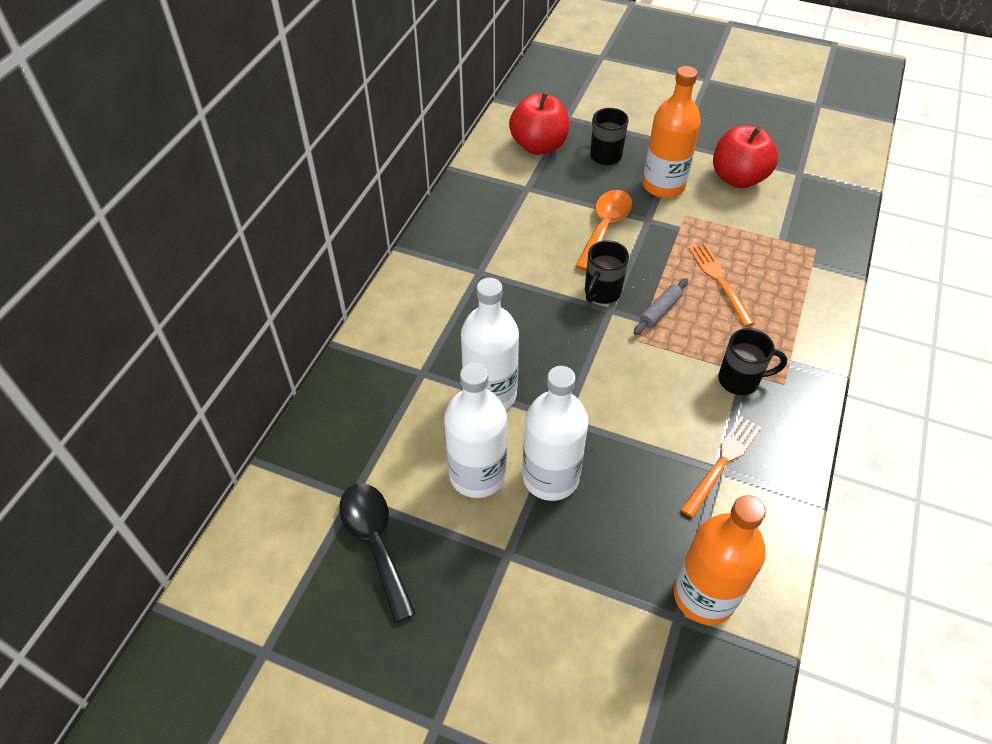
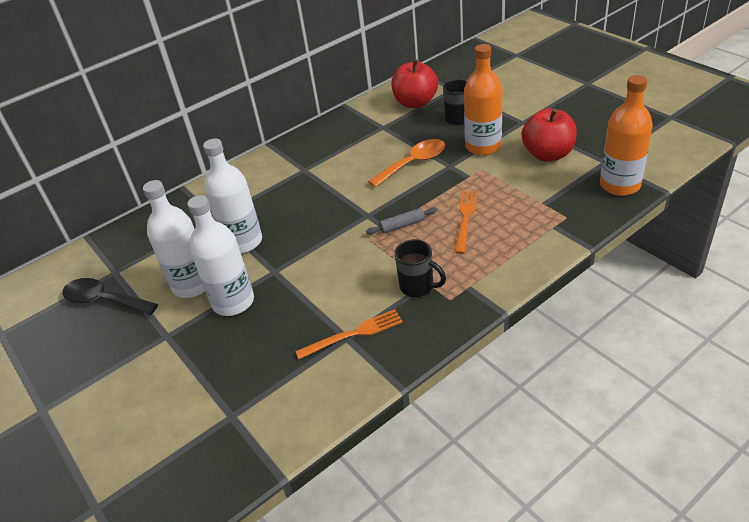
camera: 35 degrees right, 10 degrees down
black spoon [339,483,416,623] -> black spoon turned 75 degrees counterclockwise [62,278,158,315]
black mug [585,240,629,304] -> none
orange bottle [674,495,766,625] -> orange bottle moved to [600,75,653,196]

